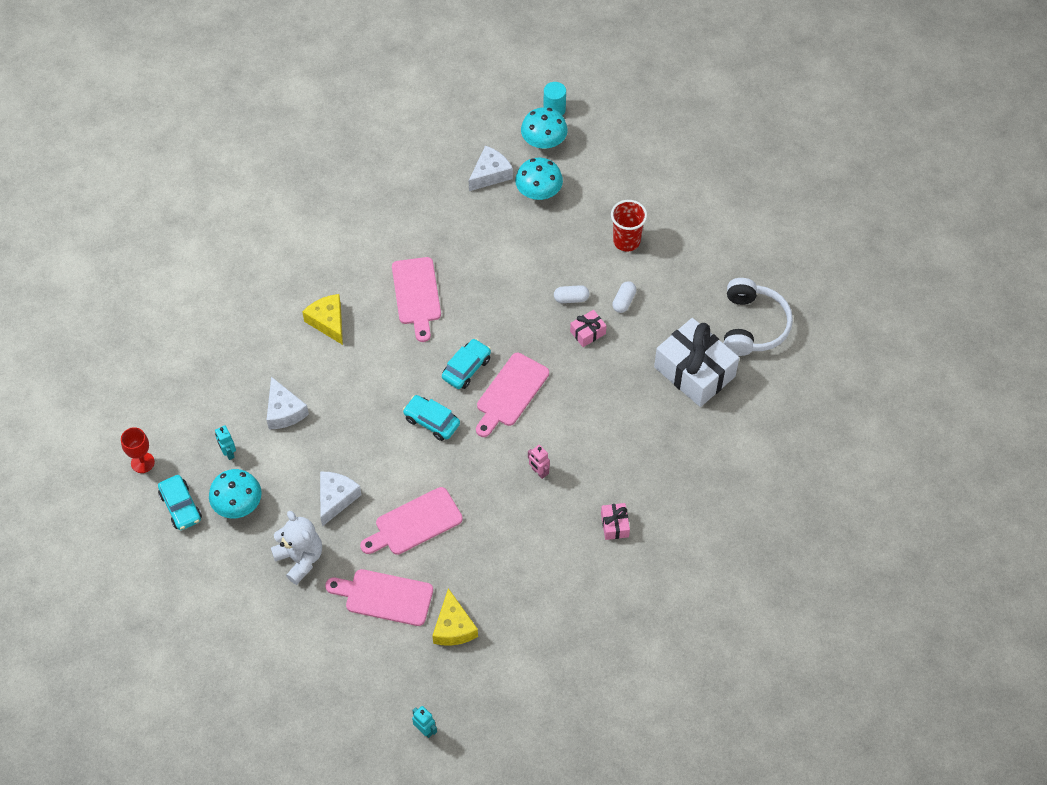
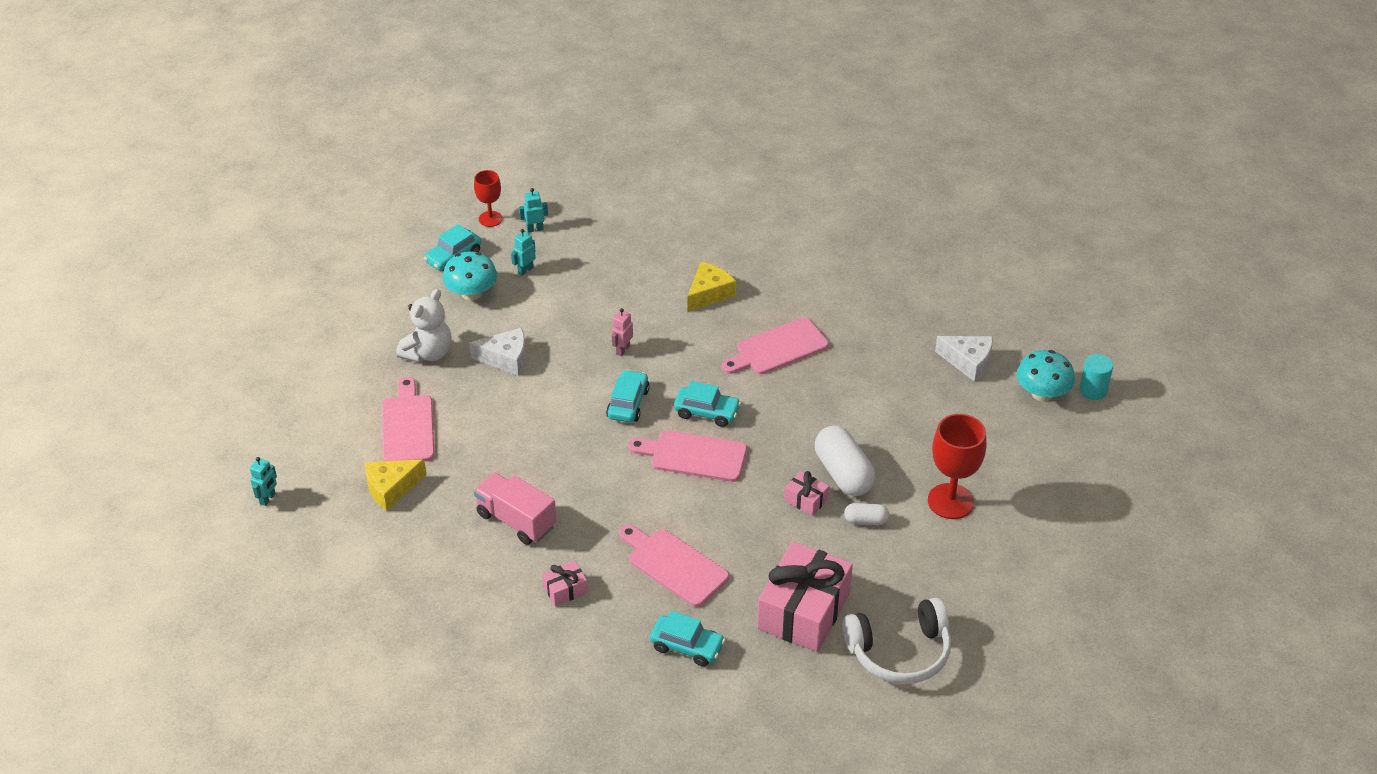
camera: 70 degrees right, 15 degrees down
white cheese [267,377,309,429] -> none
pink cutting board [360,487,463,555] -> pink cutting board moved to [619,525,729,607]
turquoise mushroom [515,158,563,200] -> none
pink robot [528,445,550,479] -> pink robot moved to [612,308,633,356]
white capsule [554,285,589,303] -> white capsule [815,426,875,496], size x1.94
red cup [611,200,647,251] -> red goblet [928,414,986,519]
white gift [654,318,739,407] -> pink gift [757,541,853,652]
none -> pink truck [474,473,556,545]
none -> turquoise robot [519,188,548,233]
none -> turquoise car [650,611,726,667]

